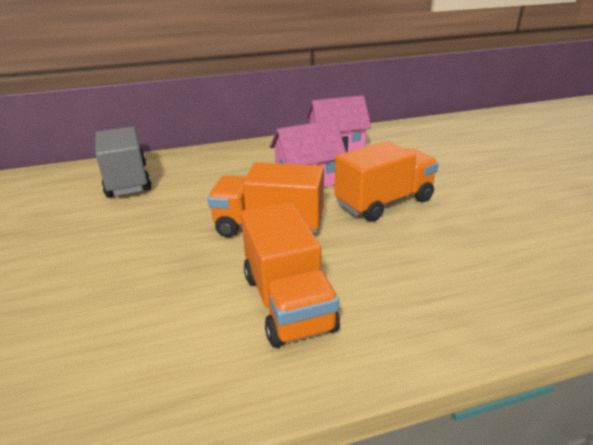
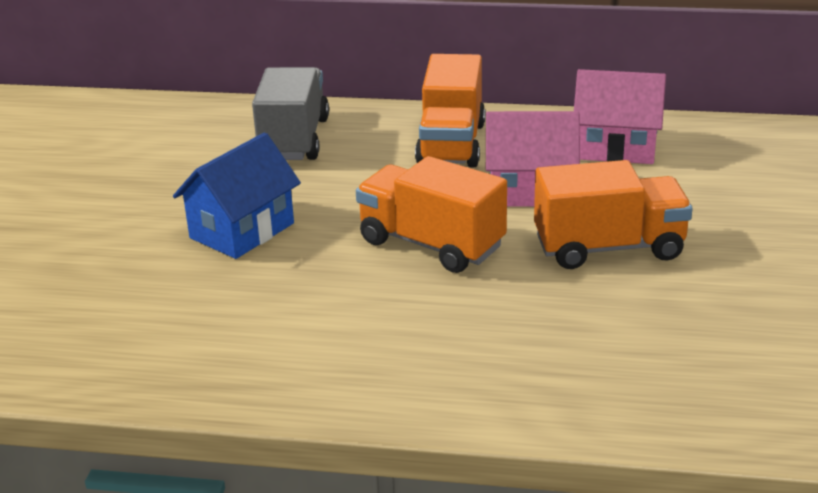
camera: 25 degrees right, 0 degrees up
orange truck [241,202,340,348] -> orange truck moved to [415,54,485,168]
none -> blue house [173,132,301,259]

